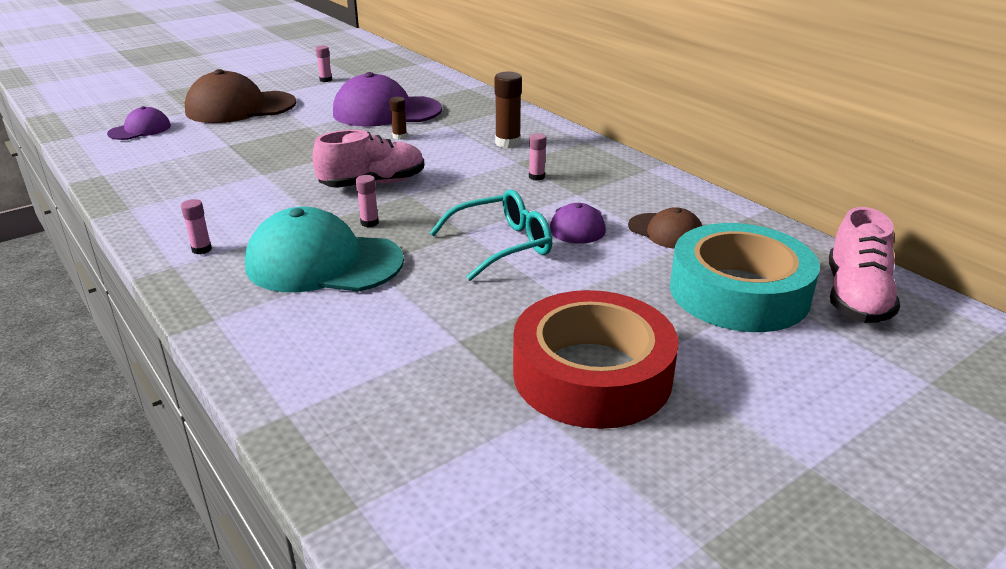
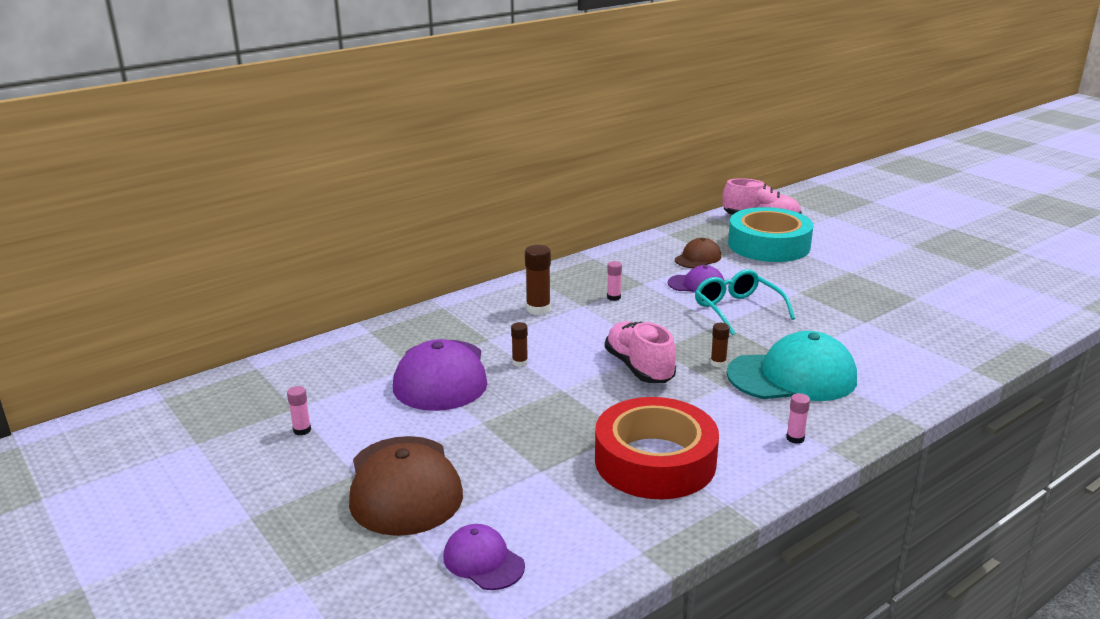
camera: 90 degrees left, 5 degrees down
turquoise cap [245,207,404,292] -> turquoise cap turned 105 degrees counterclockwise [727,331,857,401]
pink glue stick [356,175,379,227] -> brown glue stick [710,323,730,367]
red tape [513,290,679,429] -> red tape moved to [595,397,719,499]

